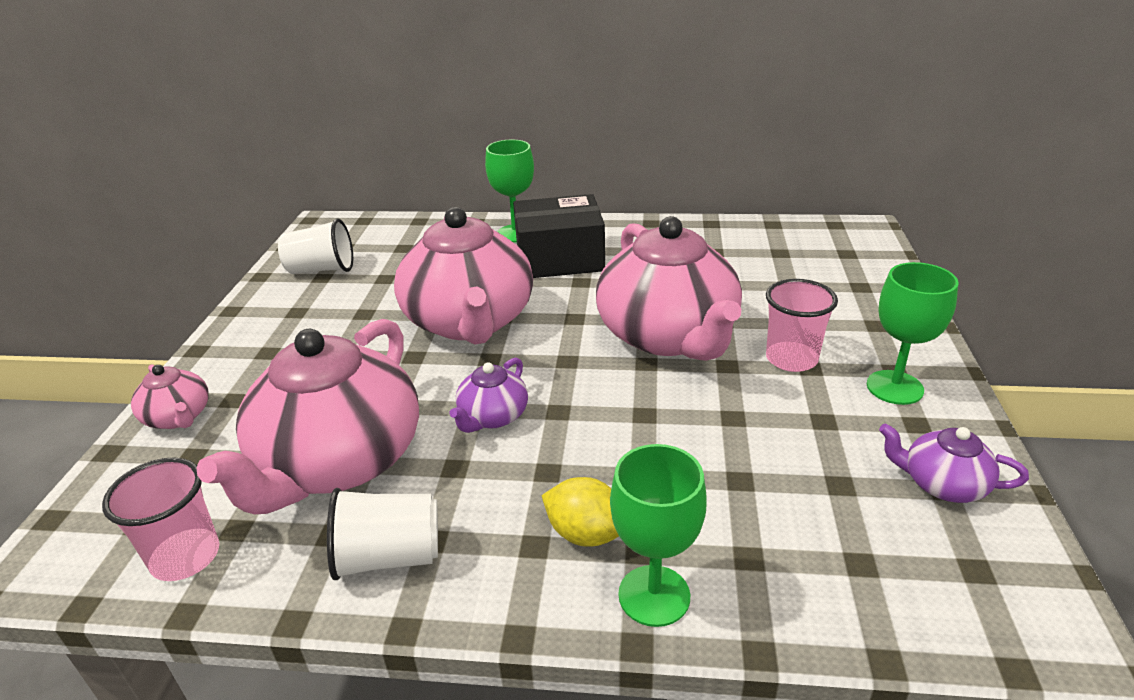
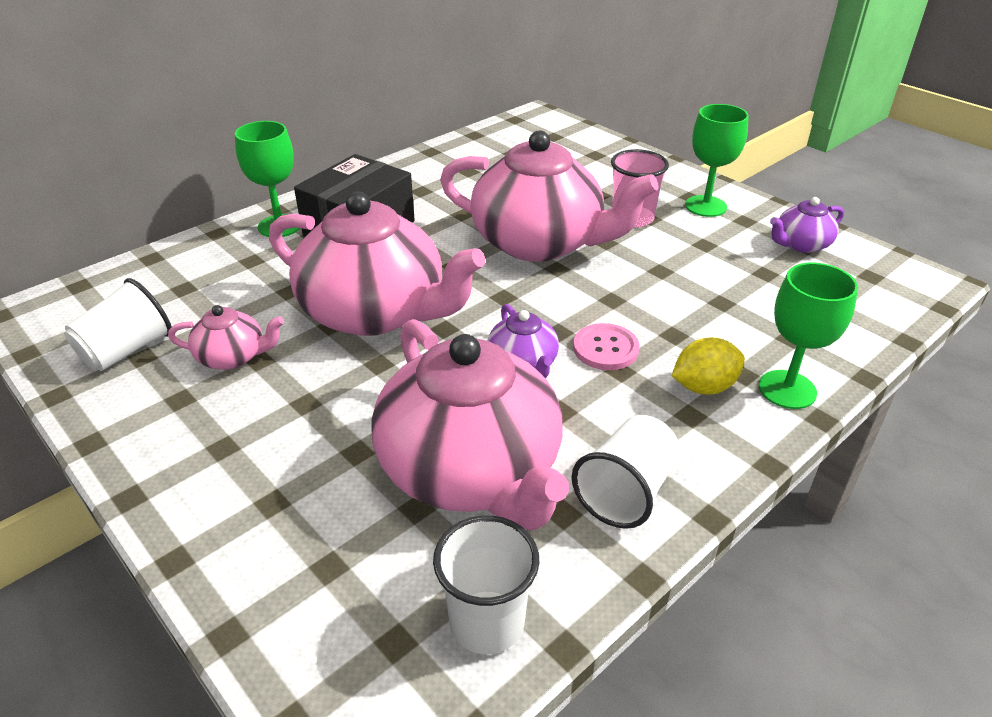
camera: 50 degrees left, 5 degrees up
pink cup [102,457,219,581] -> white cup [433,515,539,654]
pink teapot [131,364,209,429] -> pink teapot moved to [168,305,284,370]
none -> pink button [573,323,639,370]

